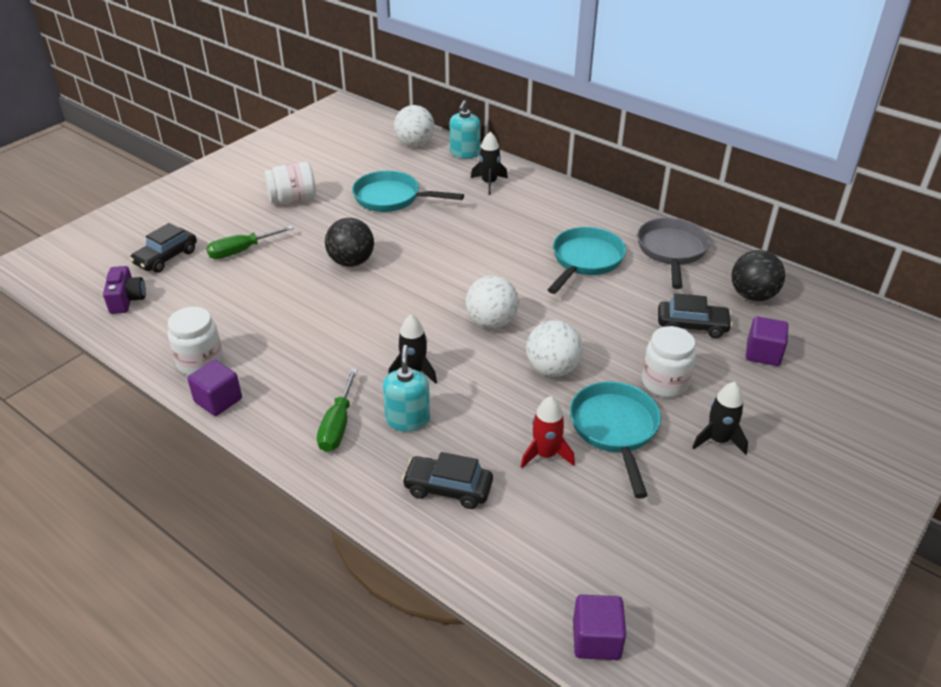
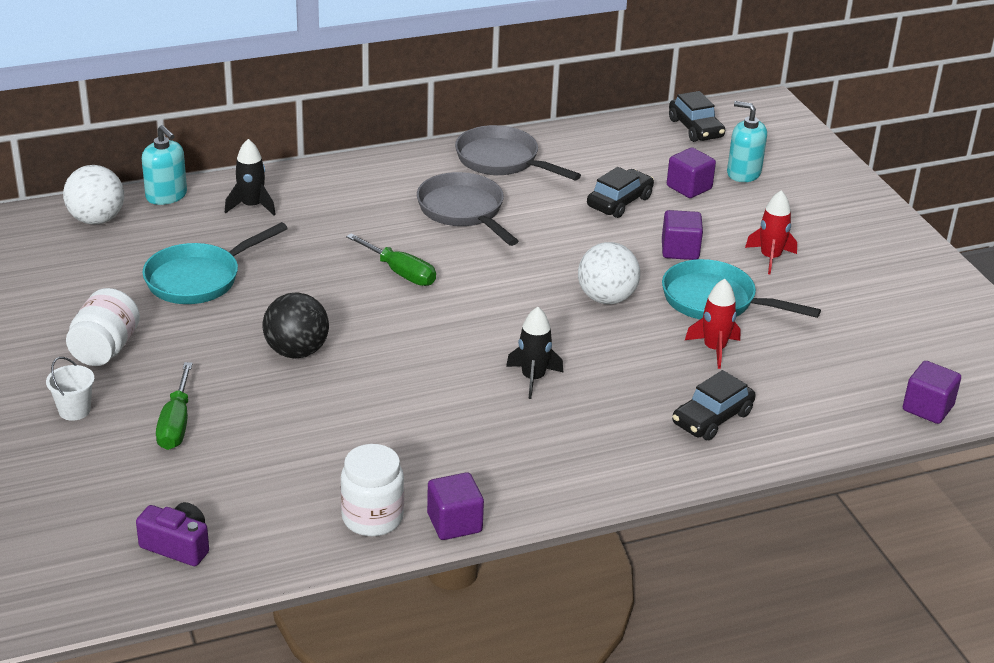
camera: 60 degrees left, 5 degrees down
black car [130,223,197,273] -> black car moved to [669,91,725,142]
green screwdriver [317,368,358,452] -> green screwdriver moved to [346,233,436,286]
turquoise soap dispenser [383,345,430,432] -> turquoise soap dispenser moved to [727,101,767,182]
white ball [466,275,519,329] -> none
turquoise pan [547,227,626,294] -> grey pan [417,172,518,246]
white jar [642,326,696,397] -> purple cube [662,210,703,260]
black rocket [692,382,748,455] -> red rocket [745,190,797,274]
black ball [731,250,785,301] -> none
none -> white bucket [46,357,95,421]

